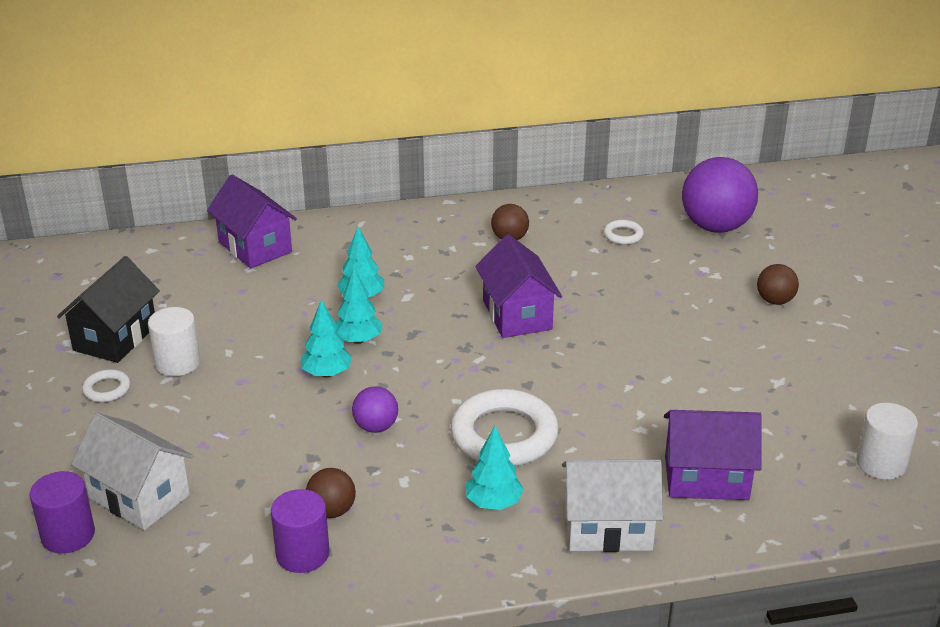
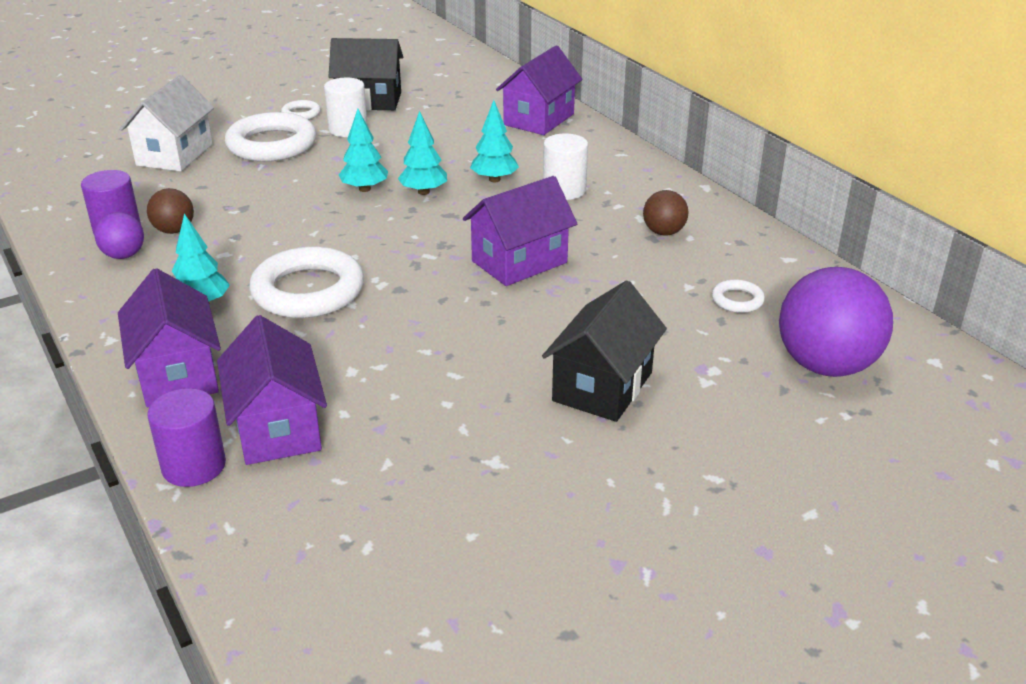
camera: 70 degrees right, 0 degrees up
purple cylinder [29,471,95,554] -> purple cylinder moved to [147,388,226,487]
purple ball [352,386,398,433] -> purple ball moved to [95,212,144,259]
white house [562,460,663,552] -> purple house [118,268,221,407]
brown ball [757,264,799,305] -> none
white cylinder [856,403,918,480] -> white cylinder moved to [543,133,588,200]
none -> white ring [225,112,316,162]
none -> black house [542,280,667,422]

